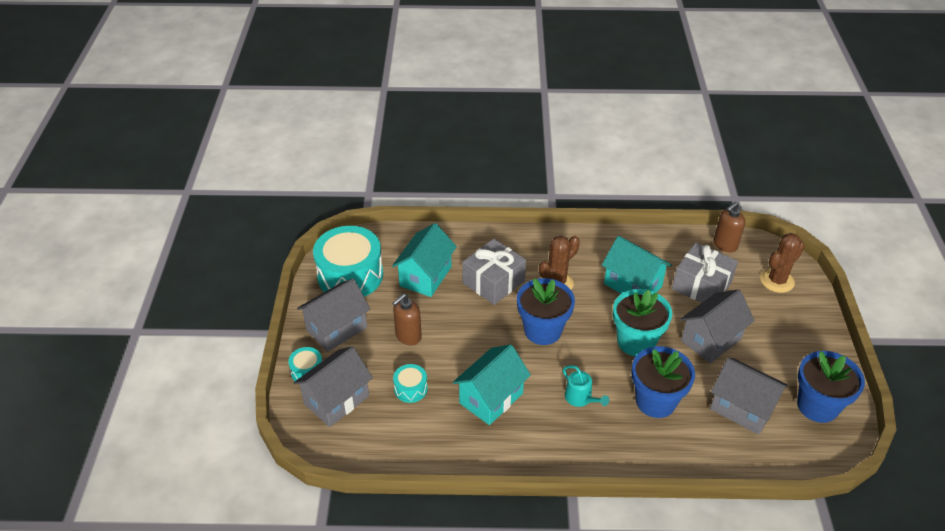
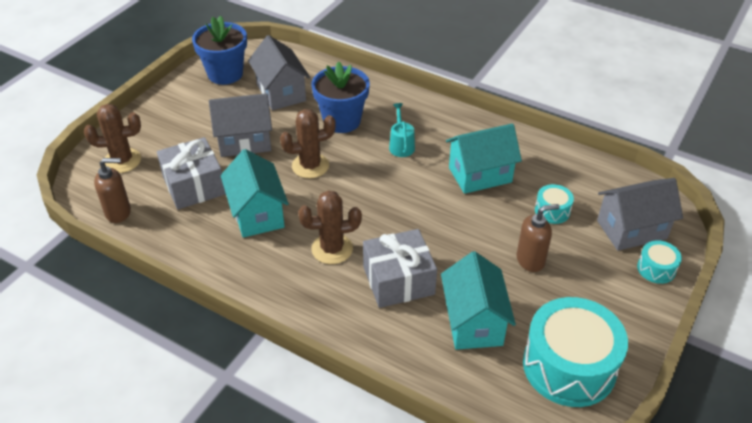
camera: 150 degrees left, 0 degrees up
grey house [297,279,370,352] -> none
turquoise house [392,223,457,297] -> turquoise house turned 60 degrees counterclockwise [441,251,516,350]
blue flower pot [517,278,575,345] -> none
turquoise flower pot [613,289,672,356] -> brown cactus [280,109,336,178]

